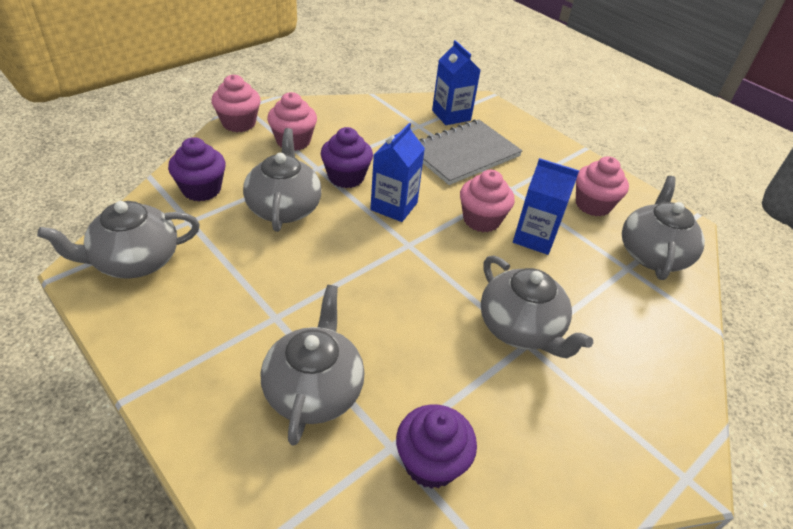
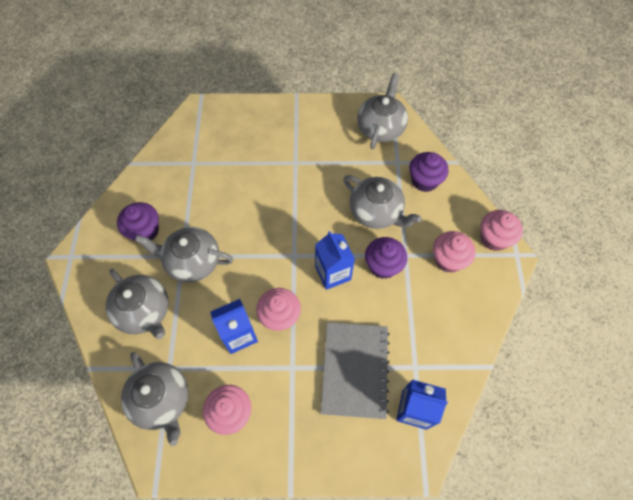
camera: 135 degrees right, 20 degrees up
grey teapot [261,285,365,446] -> grey teapot moved to [106,269,169,339]
purple cupcake [396,404,477,489] -> purple cupcake moved to [117,202,159,242]

